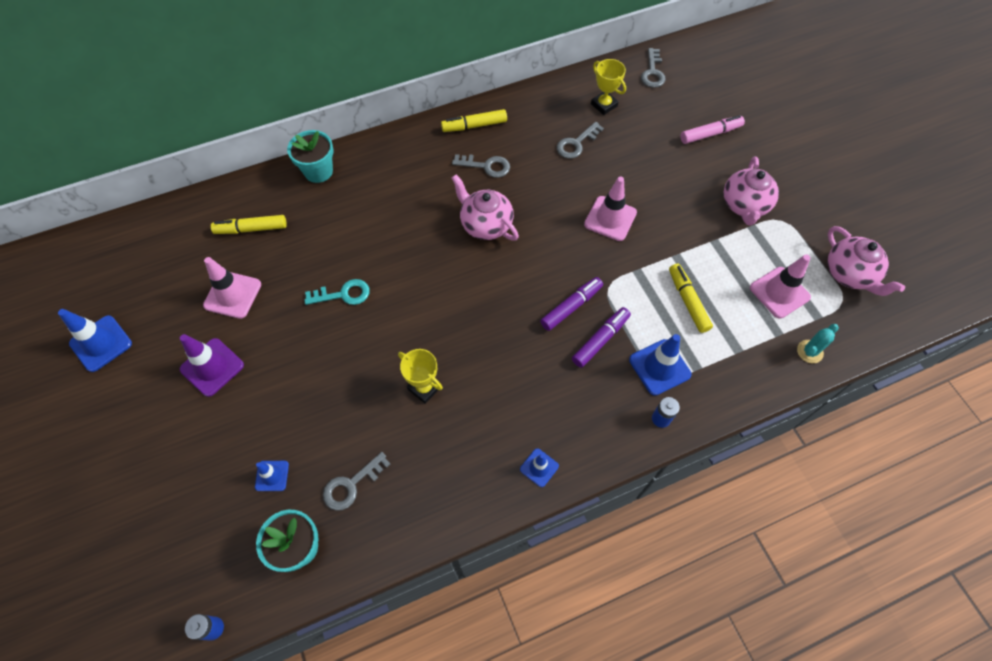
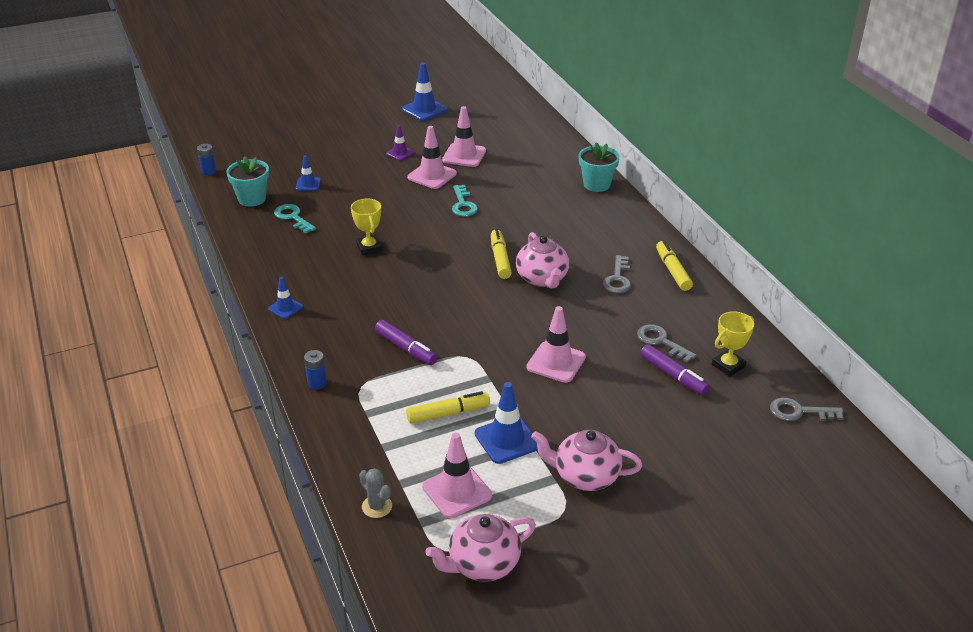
camera: 90 degrees right, 25 degrees down
purple traffic cone [180,334,244,397] -> purple traffic cone [386,125,414,161], size x0.58
yellow marker [211,215,287,234] -> yellow marker moved to [491,229,512,279]
grey key [323,452,390,511] -> turquoise key [274,204,316,234]
yellow trophy [398,349,443,404] -> yellow trophy turned 60 degrees counterclockwise [351,199,382,256]
pink teapot [452,175,519,241] -> pink teapot turned 120 degrees clockwise [516,232,569,288]
purple marker [540,277,603,331] -> purple marker moved to [640,344,710,395]
blue traffic cone [629,334,692,396] -> blue traffic cone moved to [475,382,538,464]
pink marker [680,115,745,144] -> none
turquoise cactus [797,324,839,363] -> grey cactus [359,468,392,518]
none -> pink traffic cone [407,126,457,189]

